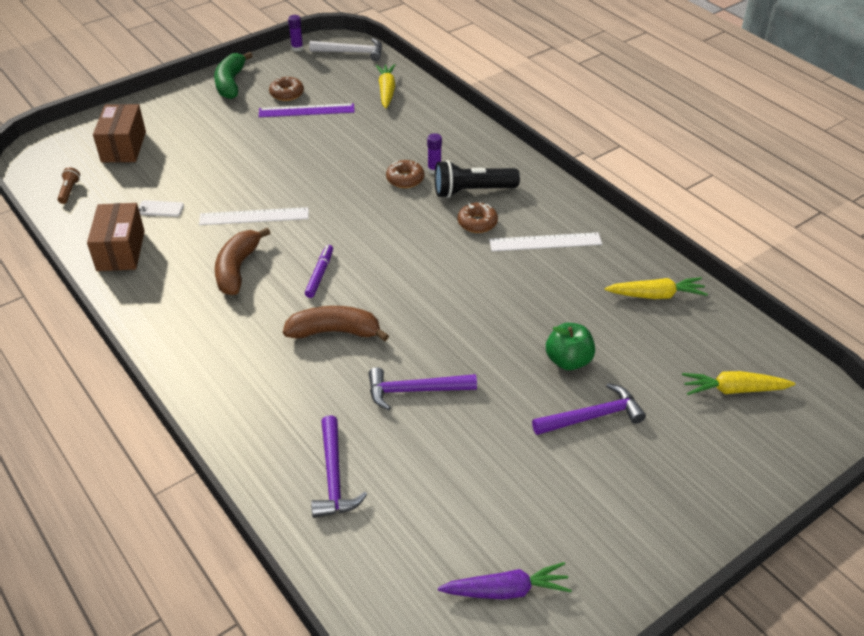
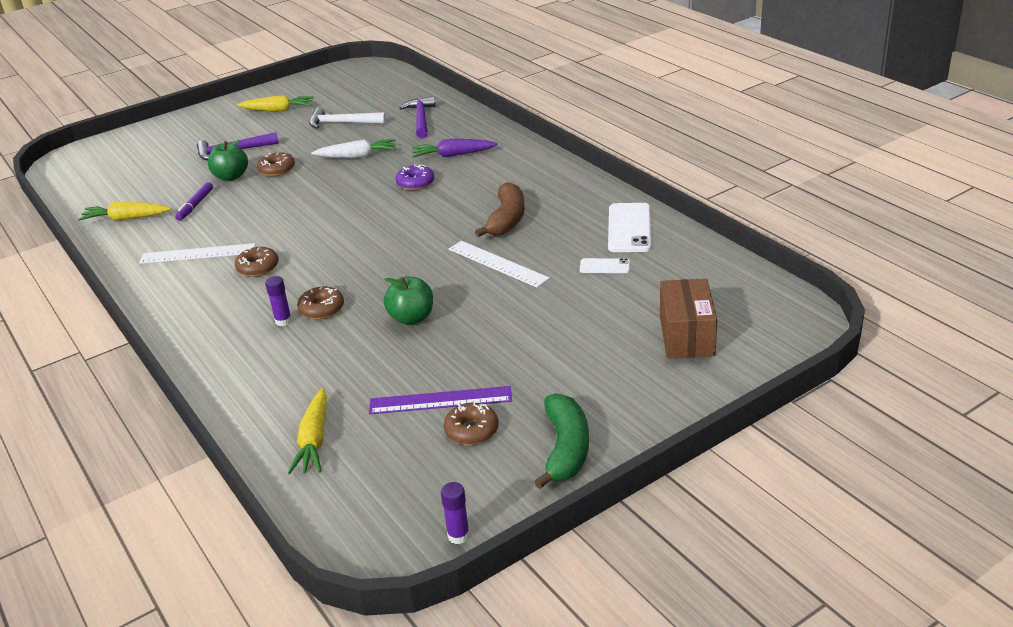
camera: 175 degrees left, 10 degrees down
brown flashlight [57,167,80,204] -> none
brown box [87,203,145,271] -> white phone [608,203,652,252]
white ruler [199,207,309,225] -> white ruler turned 45 degrees clockwise [449,241,550,287]
brown banana [283,306,389,342] -> purple donut [395,164,434,190]
purple marker [305,245,333,298] -> purple marker moved to [175,182,213,221]
white hammer [309,38,382,61] -> white hammer moved to [309,107,386,129]
purple hammer [369,367,477,410] -> white carrot [311,139,396,158]
black flashlight [435,160,520,198] -> none
purple carrot [438,562,572,599] -> purple carrot moved to [412,139,498,157]
yellow carrot [682,371,795,395] -> yellow carrot moved to [237,95,314,112]
none -> brown donut [257,152,295,176]
none -> green apple [384,276,433,325]

